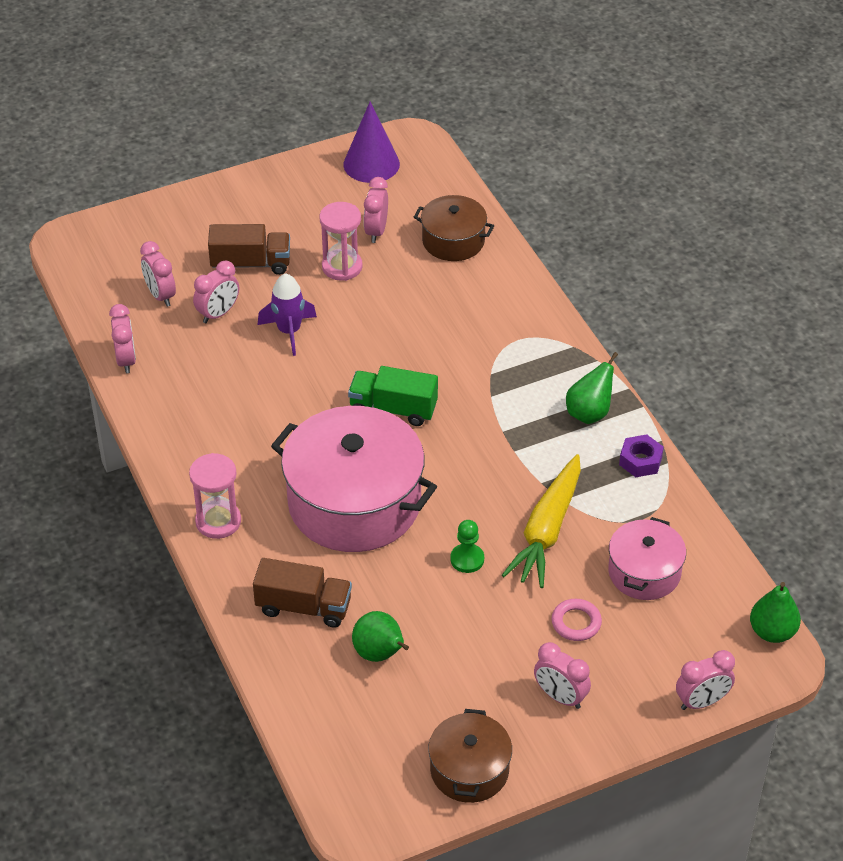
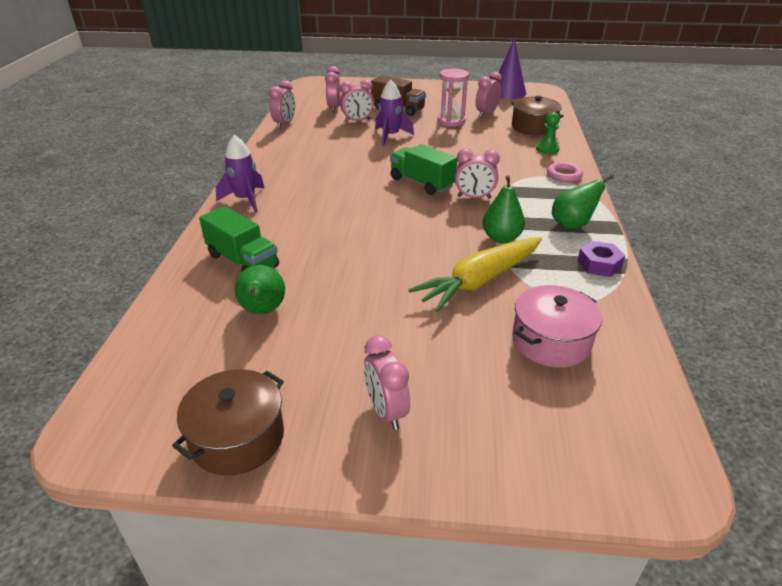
camera: 30 degrees right, 10 degrees down
pink hourglass [189,453,241,539] -> purple rocket [216,135,264,213]
brown truck [253,558,352,628] -> green truck [199,206,279,272]
pink pot [271,406,437,552] -> none
green pawn [450,520,484,573] -> green pawn moved to [536,112,560,154]
pink ring [551,599,602,641] -> pink ring moved to [547,162,583,182]
pink clock [676,650,735,710] -> pink clock moved to [455,148,500,199]
green pear [750,582,801,643] -> green pear moved to [482,176,525,243]

